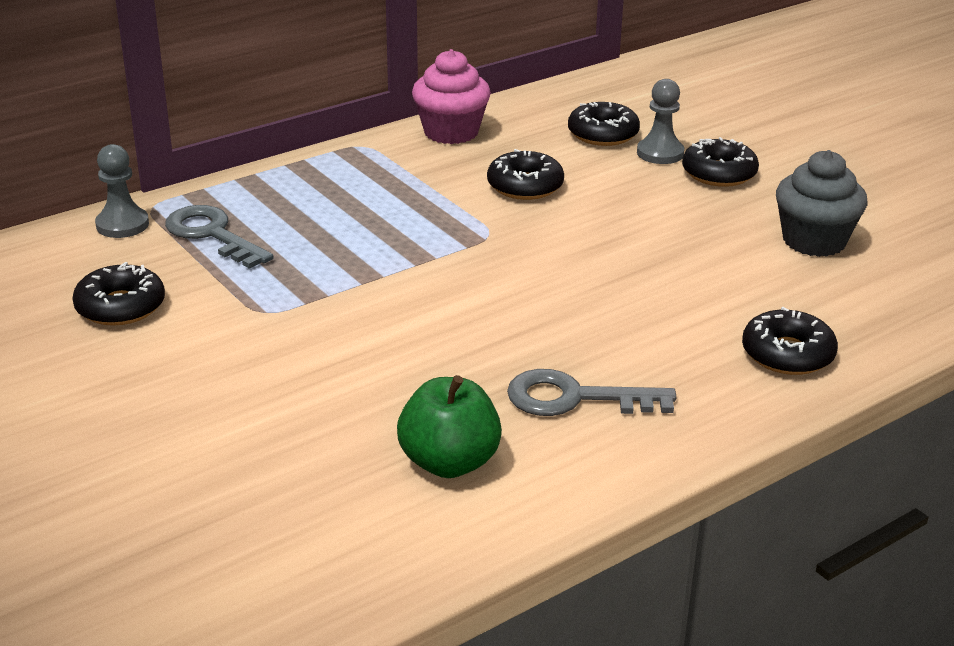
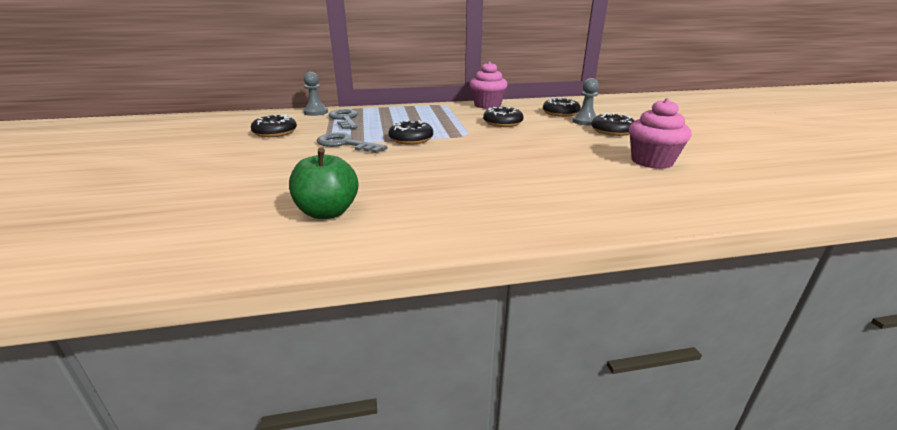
camera: 25 degrees right, 5 degrees down
grey key [507,369,676,416] -> grey key moved to [317,133,387,153]
black donut [742,307,838,375] -> black donut moved to [388,120,433,145]
grey cupcake [776,150,868,257] -> pink cupcake [629,98,692,169]

